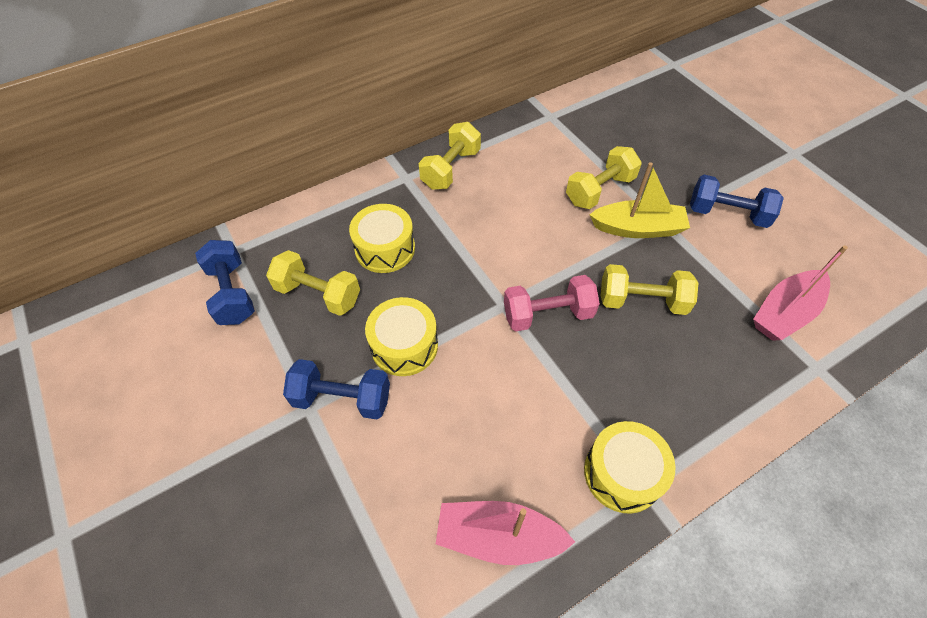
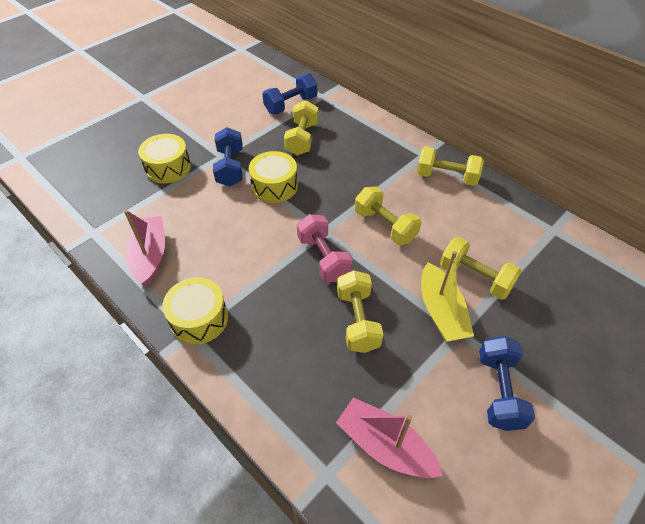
camera: 75 degrees right, 5 degrees down
yellow drum [349,204,415,273] -> yellow drum moved to [138,134,191,184]
none -> yellow dumbbell [355,186,421,245]

